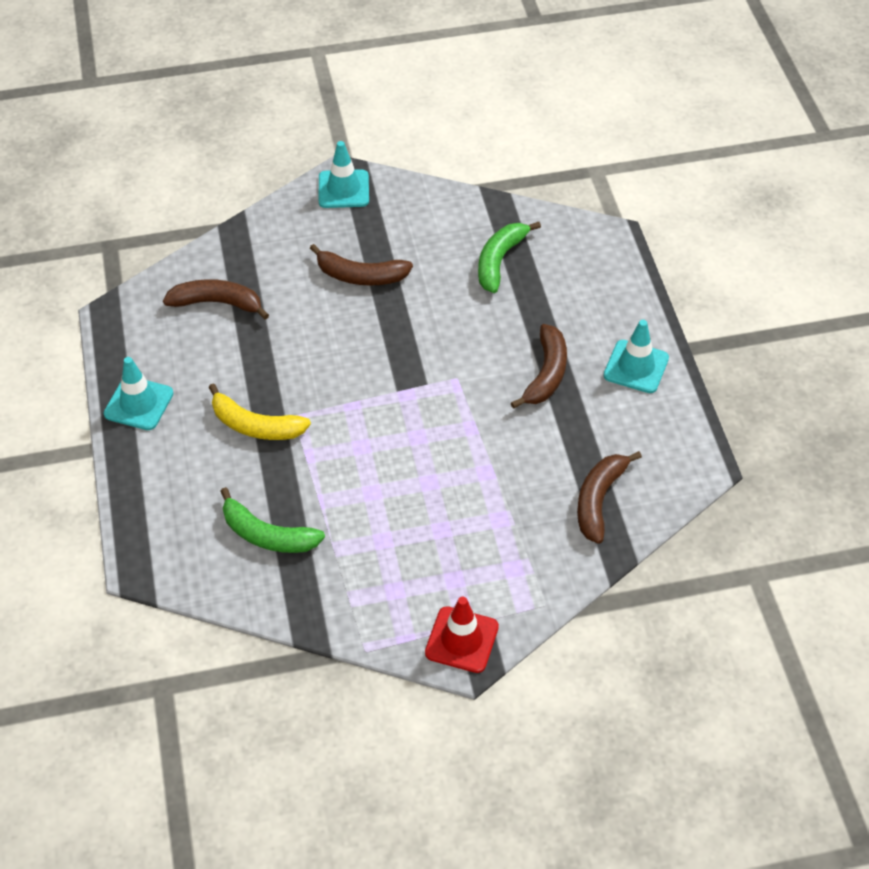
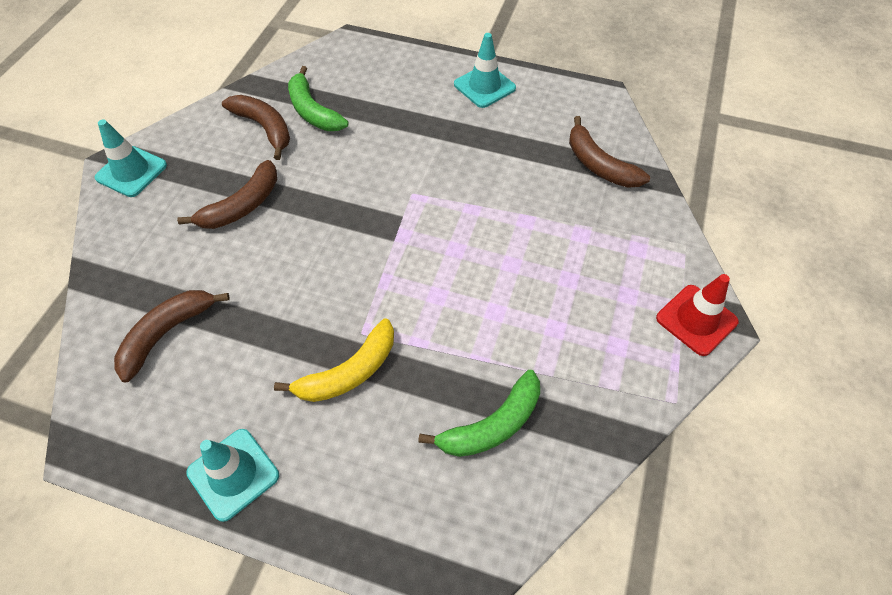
camera: 60 degrees left, 5 degrees up
brown banana [511,324,567,409] -> brown banana moved to [222,95,290,160]

